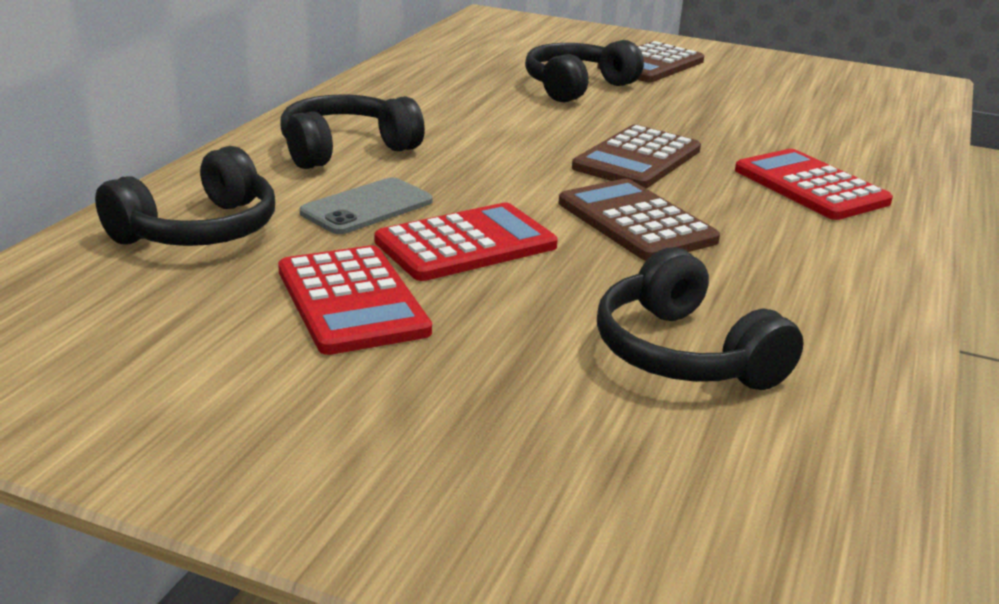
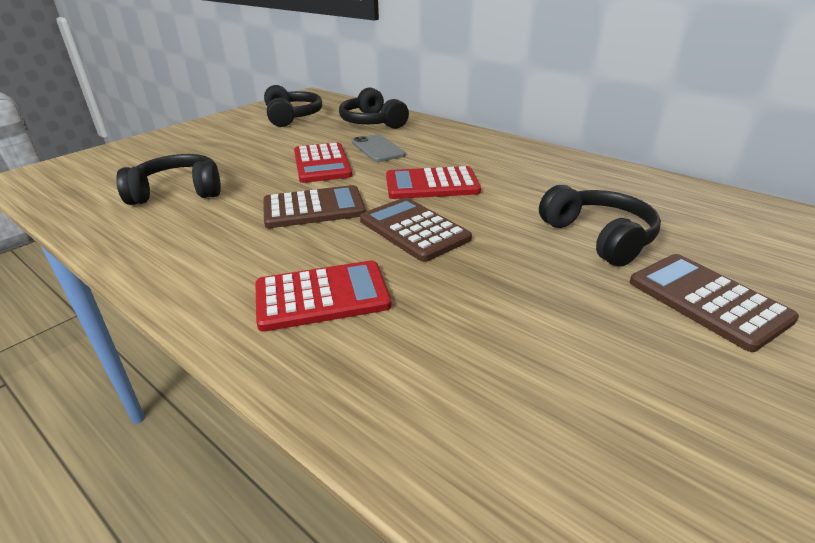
camera: 110 degrees right, 5 degrees up
red calculator [278,245,432,355] -> red calculator moved to [386,166,481,199]
black headphones [280,94,425,169] -> black headphones moved to [264,85,322,127]

